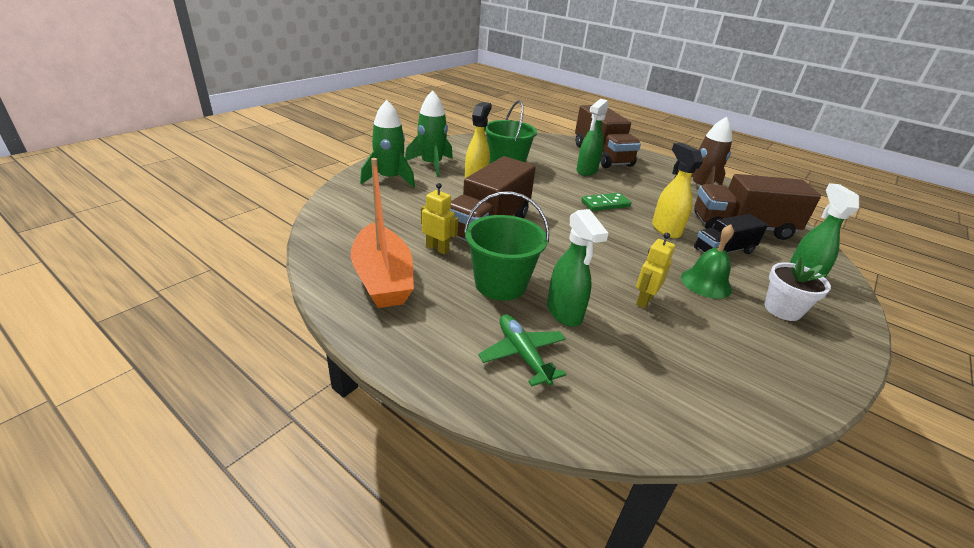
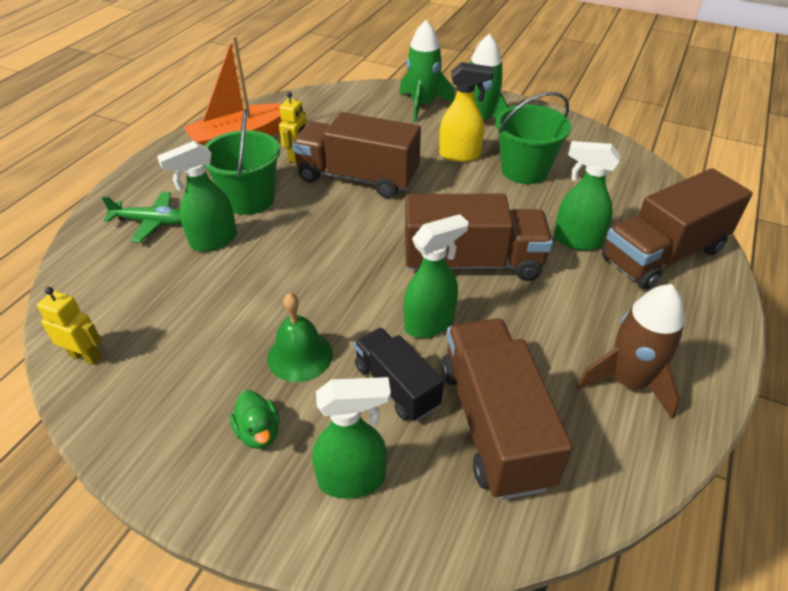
camera: 80 degrees right, 10 degrees up
green plane [478,314,566,387] -> green plane turned 45 degrees clockwise [102,192,182,242]
green domino [581,193,631,211] -> brown truck [405,194,553,281]
yellow robot [636,233,675,308] -> yellow robot moved to [37,287,102,365]
yellow spray bottle [652,143,703,238] -> green spray bottle [404,214,468,338]
white flower pot [764,257,831,321] -> green duck [230,390,279,449]

